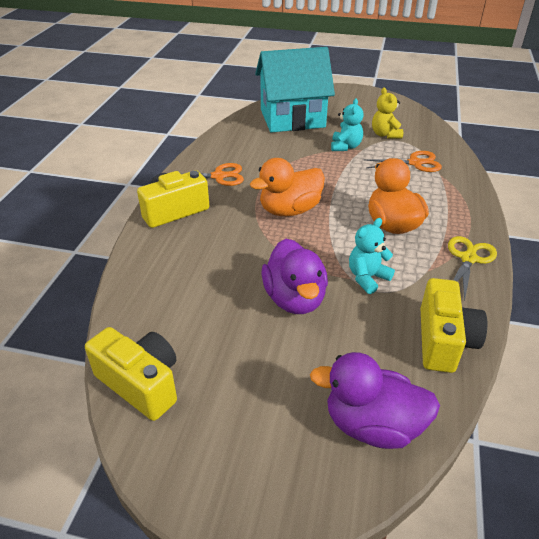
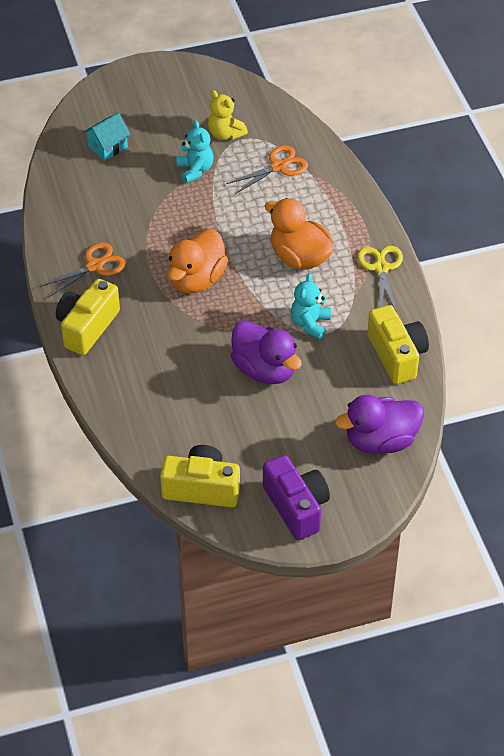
camera: 30 degrees left, 10 degrees up
turquoise house [255,47,335,133] -> turquoise house [83,113,131,161], size x0.42
none -> purple camera [263,455,330,540]

